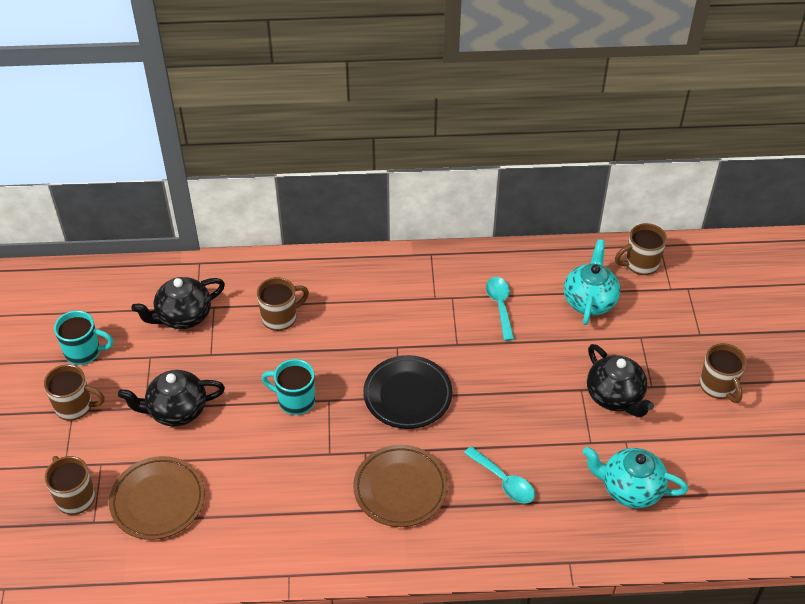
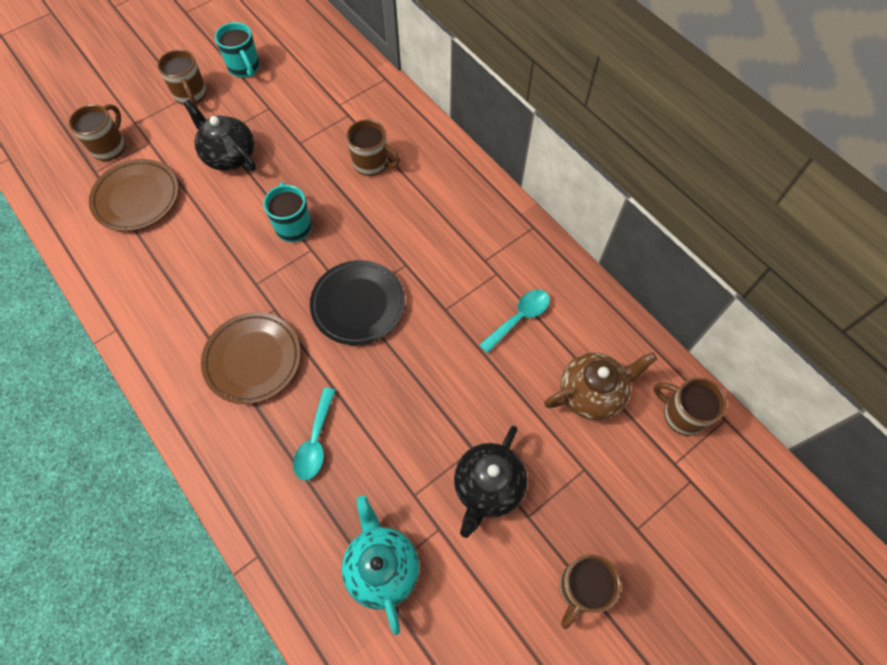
camera: 55 degrees right, 15 degrees up
black teapot [131,277,225,329] -> none
turquoise teapot [564,239,620,325] -> brown teapot [544,352,657,420]

